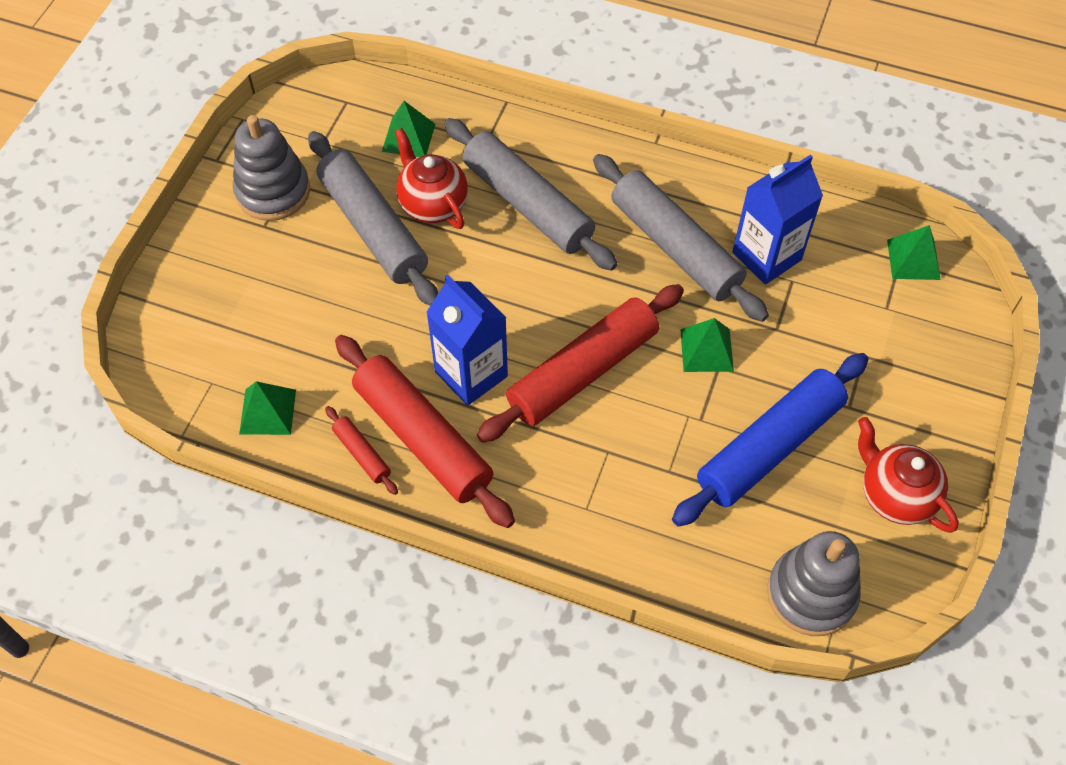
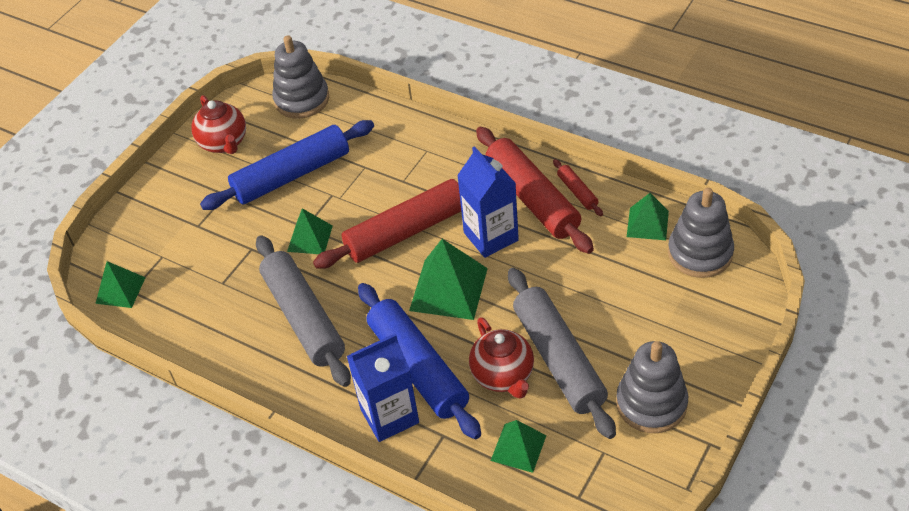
camera: 165 degrees left, 10 degrees down
grey rolling pin [444,118,617,271] -> blue rolling pin [358,283,481,439]
blue carton [732,155,823,285] -> blue carton moved to [347,334,419,442]
none -> green pyramid [409,239,488,320]
none -> grey stacking toy [668,188,734,278]

